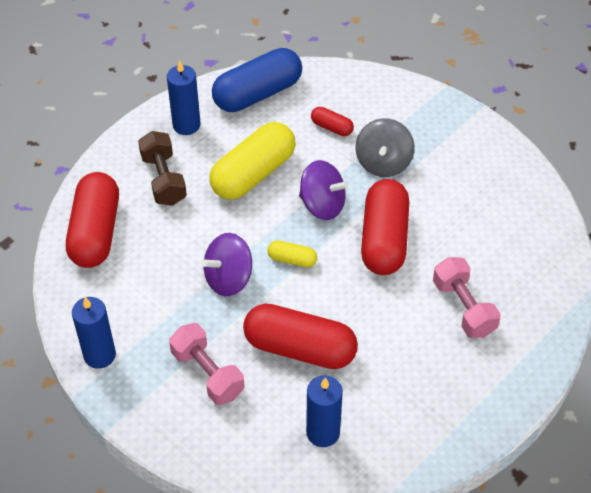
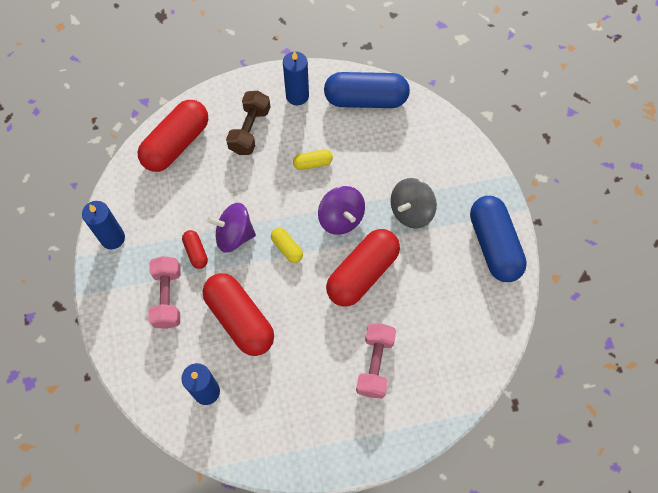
camera: 35 degrees right, 15 degrees up
yellow capsule [209,122,295,200] -> yellow capsule [293,149,333,170], size x0.46
red capsule [311,107,354,136] -> red capsule moved to [182,230,208,269]
none -> blue capsule [470,196,527,282]

